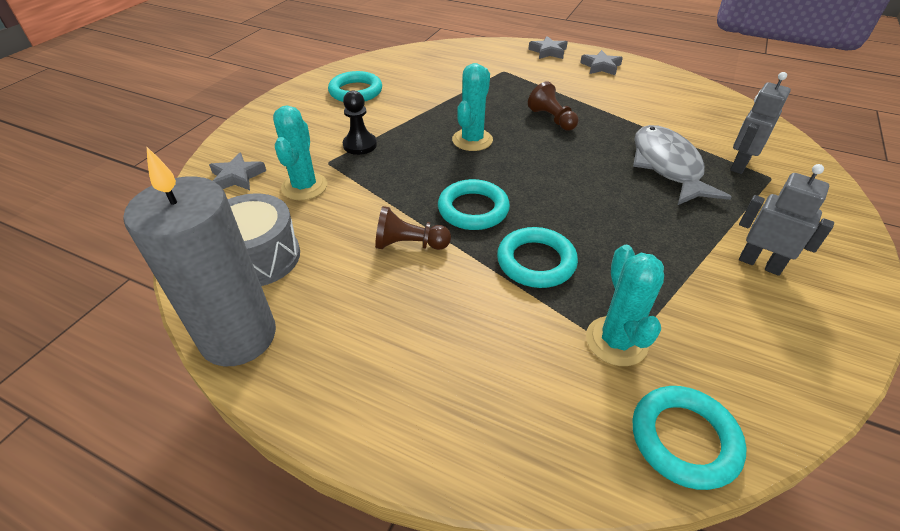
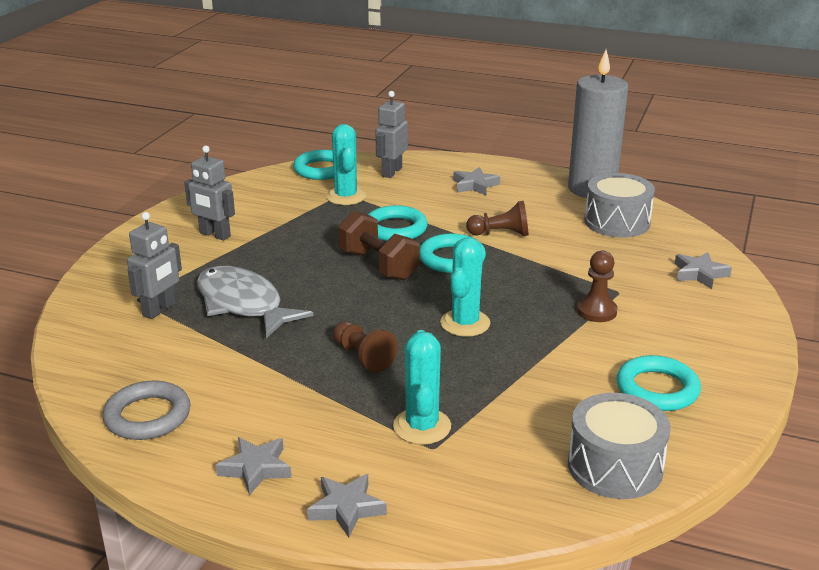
camera: 175 degrees right, 15 degrees down
turquoise cactus [273,105,328,200] -> turquoise cactus moved to [393,330,451,445]
black pawn [343,91,377,155] -> brown pawn [577,251,618,322]
grey fish [633,125,732,205] -> grey fish turned 150 degrees clockwise [197,266,314,338]
none -> grey ring [103,380,191,440]
none -> brown dumbbell [338,211,420,280]
none -> grey robot [375,91,408,178]
none -> grey star [453,167,500,195]
none -> grey drum [568,393,671,499]

